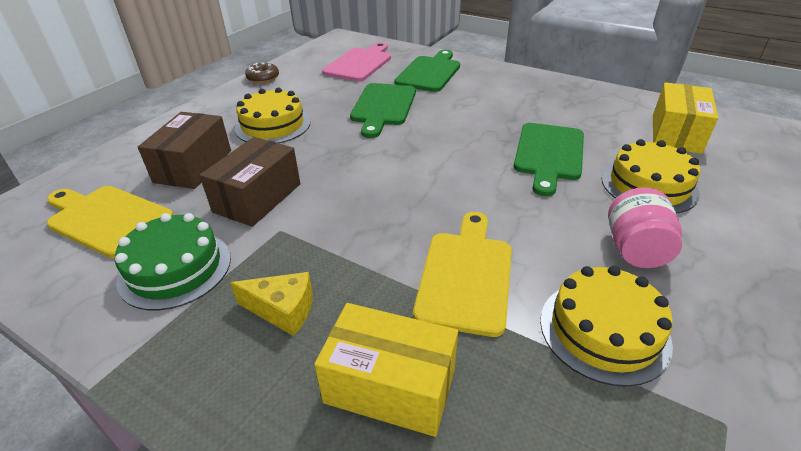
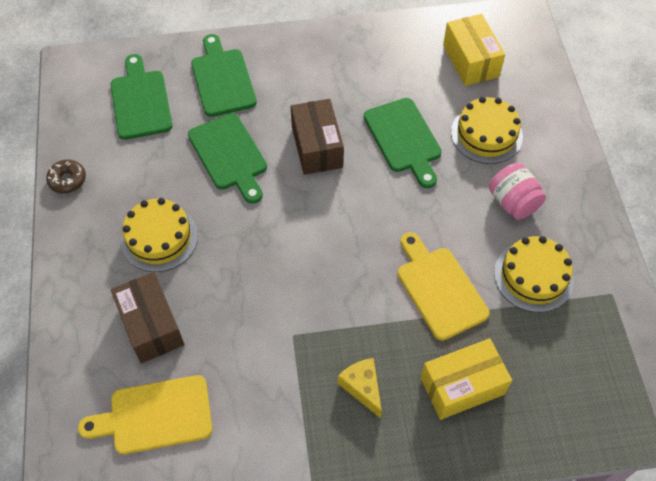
camera: 40 degrees left, 20 degrees up
green cake [115,213,231,311] -> none
brown box [200,137,300,227] -> brown box moved to [291,99,344,175]
yellow cheese [230,272,313,336] -> yellow cheese turned 90 degrees counterclockwise [338,358,382,418]
pink cutting board [322,42,391,82] -> green cutting board [111,54,172,140]

